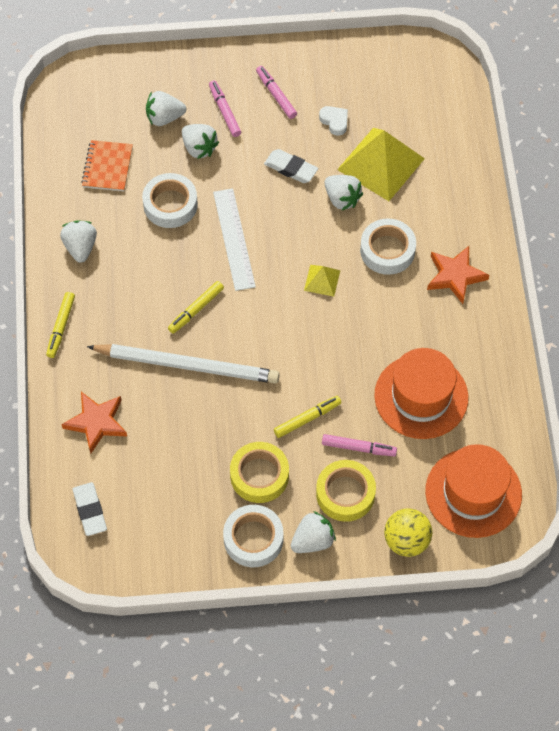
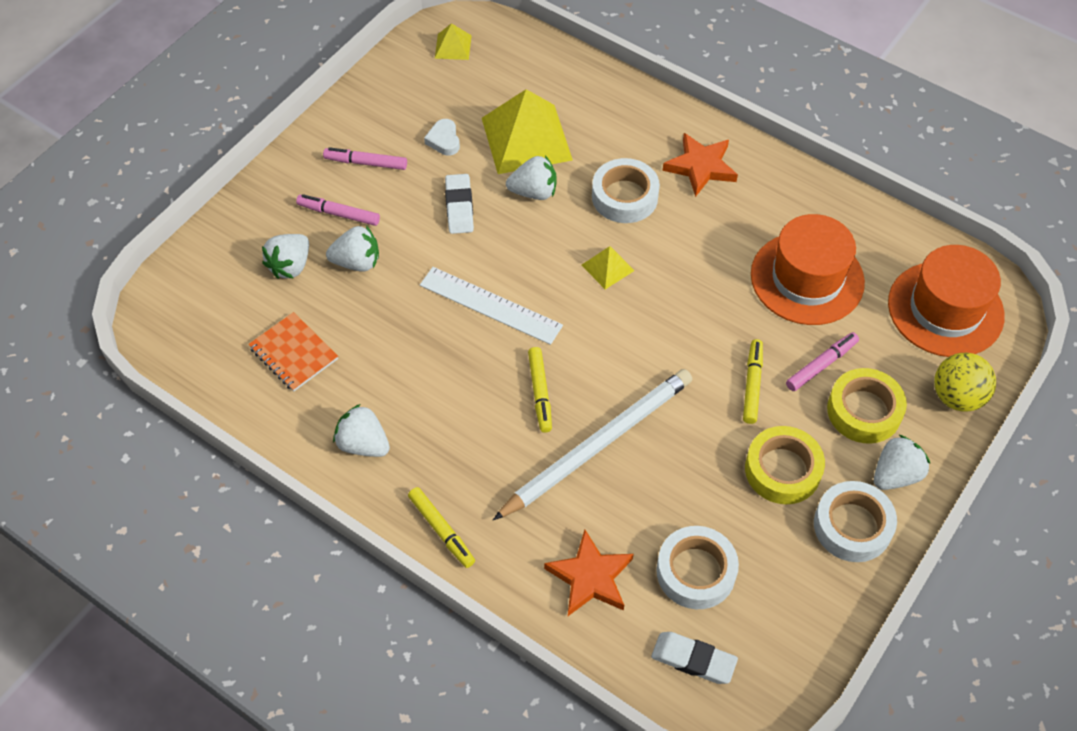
camera: 50 degrees left, 5 degrees down
white tape [142,173,198,228] -> white tape moved to [656,526,739,609]
white eraser [264,149,318,183] -> white eraser turned 75 degrees counterclockwise [445,174,474,234]
white strawberry [291,511,336,553] -> white strawberry turned 45 degrees clockwise [874,435,930,490]
white heart [319,106,348,136] -> white heart turned 105 degrees counterclockwise [424,119,460,156]
none -> yellow pyramid [435,23,472,60]

